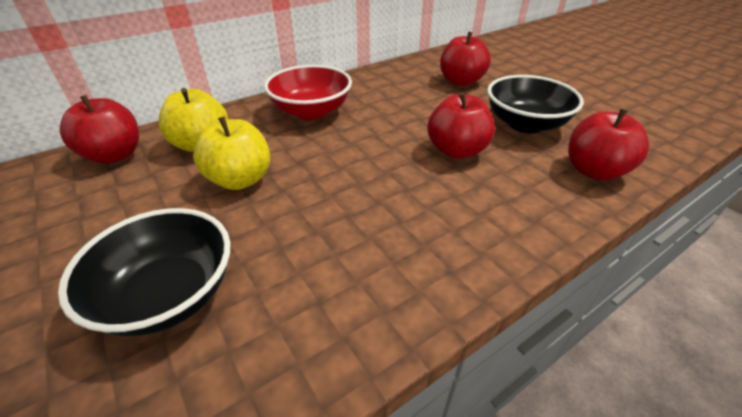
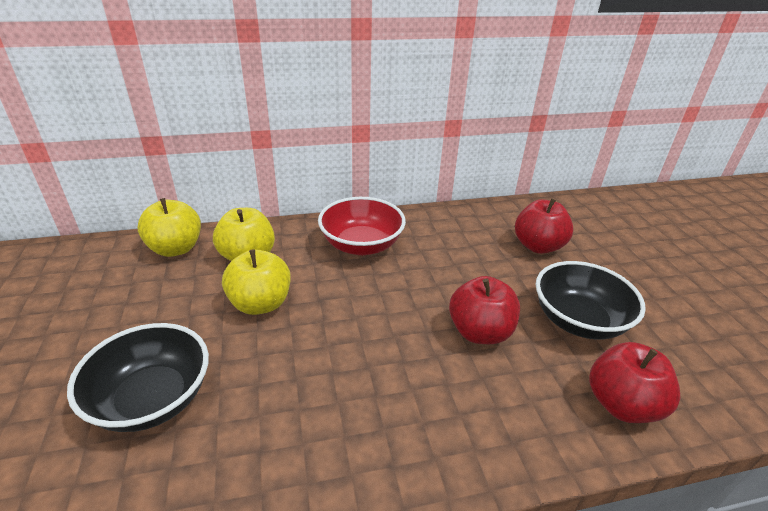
camera: 20 degrees right, 5 degrees down
red apple [60,95,139,164] -> yellow apple [138,198,201,257]

